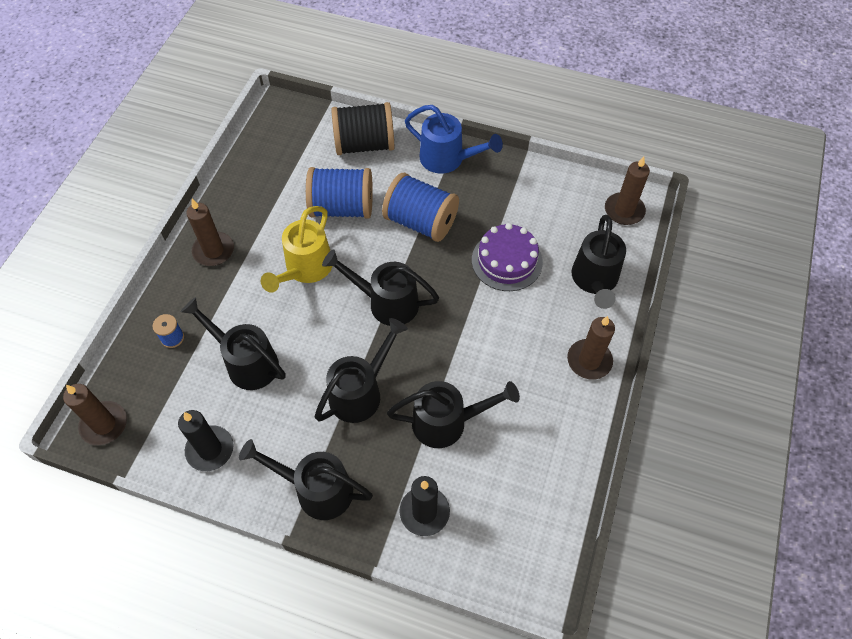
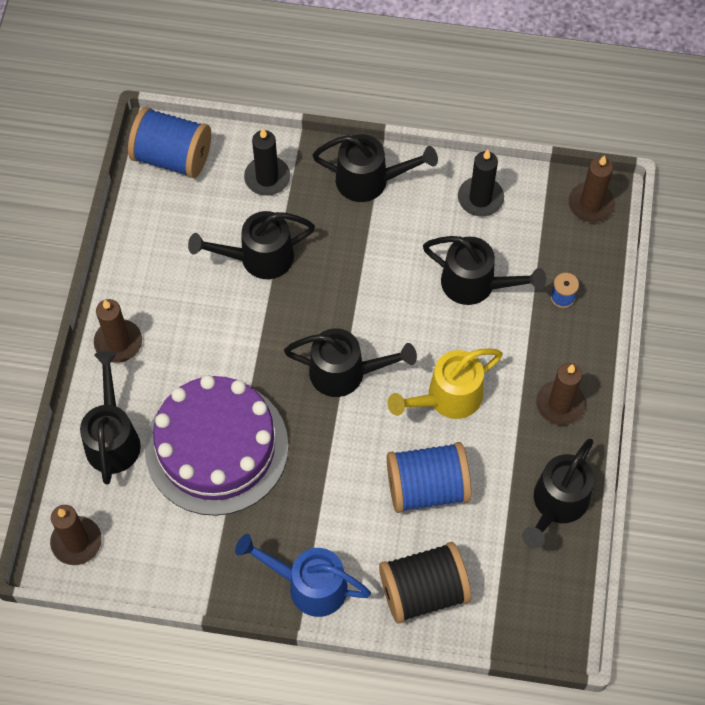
camera: 170 degrees right, 5 degrees up
yellow watering can [261,206,333,293] -> yellow watering can turned 135 degrees counterclockwise [387,348,503,419]
black watering can [315,318,408,423] -> black watering can moved to [522,439,594,549]
blue spool [382,173,459,242] -> blue spool moved to [128,107,211,178]
purple cake [472,223,543,291] -> purple cake [145,375,289,516], size x1.71

